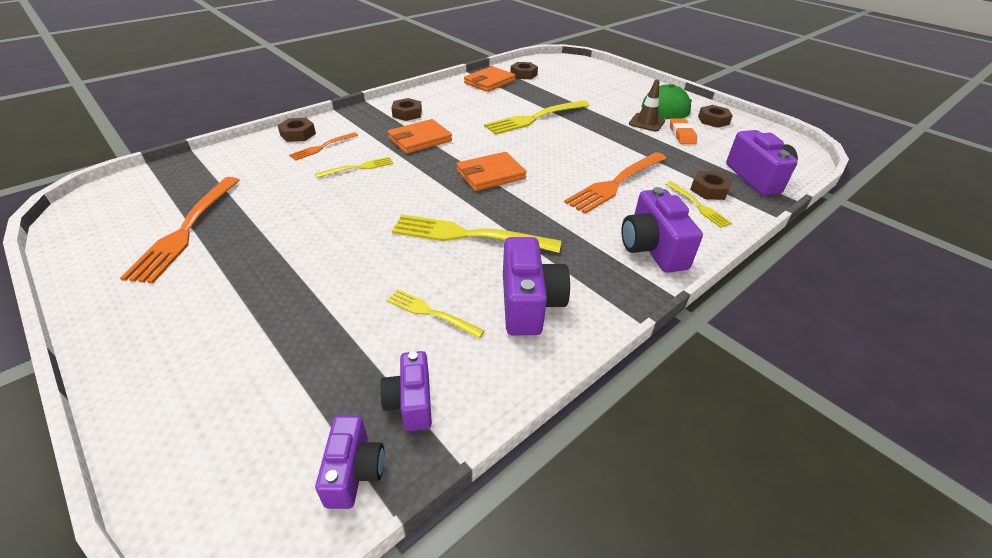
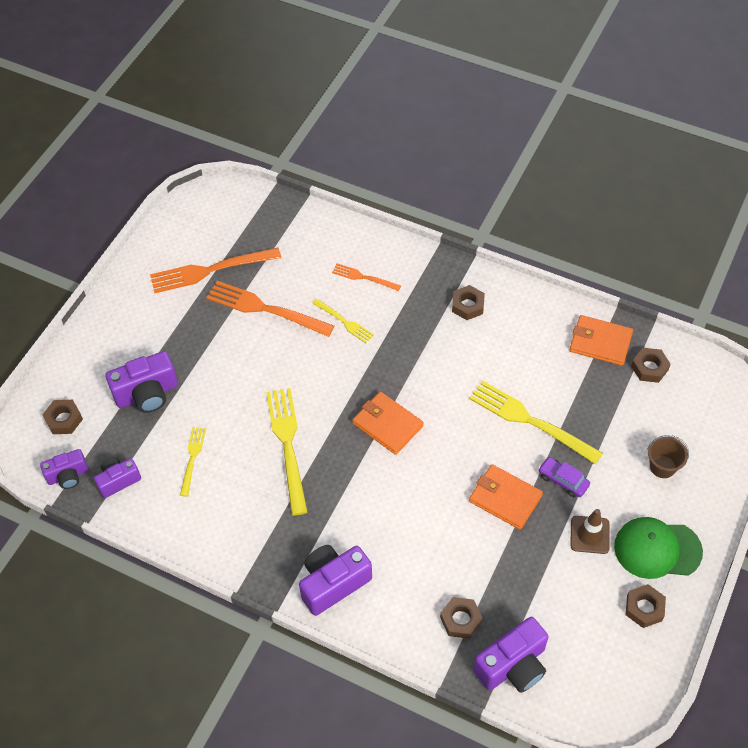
camera: 70 degrees right, 15 degrees up
brown nut [277,118,316,142] -> brown nut moved to [42,400,83,434]
orange wallet [388,119,452,154] -> orange wallet moved to [469,464,543,530]
purple camera [503,237,570,335] -> purple camera moved to [105,351,178,413]
orange fork [564,152,667,214] -> orange fork moved to [206,281,334,337]
yellow fork [665,181,732,228] -> none
orange eraser [670,118,697,144] -> none
none -> purple car [538,457,590,498]
none -> brown bucket [647,435,689,478]

